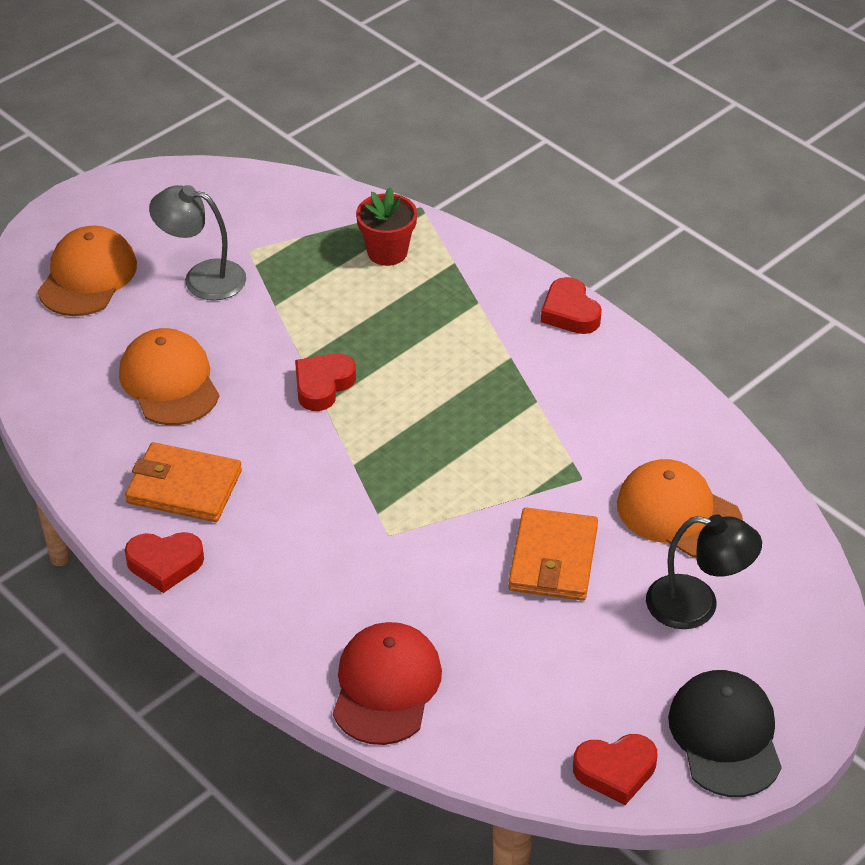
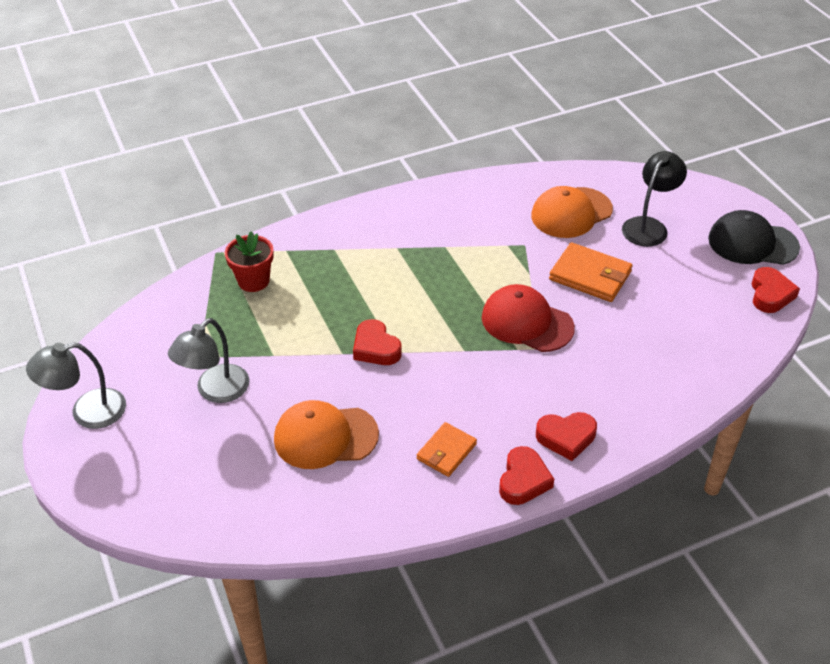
camera: 70 degrees left, 0 degrees up
orange cap [38,226,137,316] -> none
orange wallet [125,442,242,522] -> orange wallet [416,422,477,477], size x0.65
red cap [333,622,442,745] -> red cap moved to [482,284,575,352]
red heart [541,277,602,334] -> red heart moved to [536,412,597,461]
none -> grey lamp [26,343,126,429]

